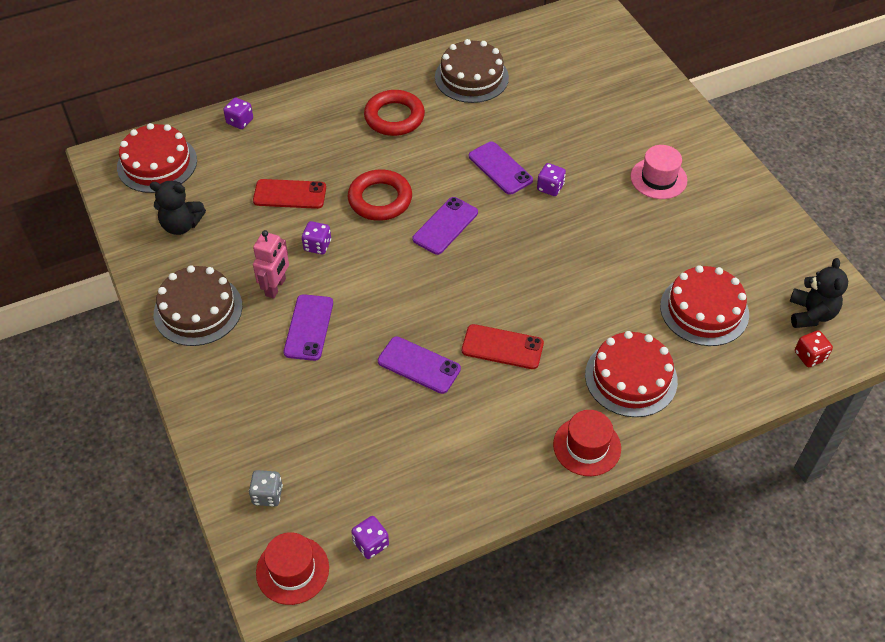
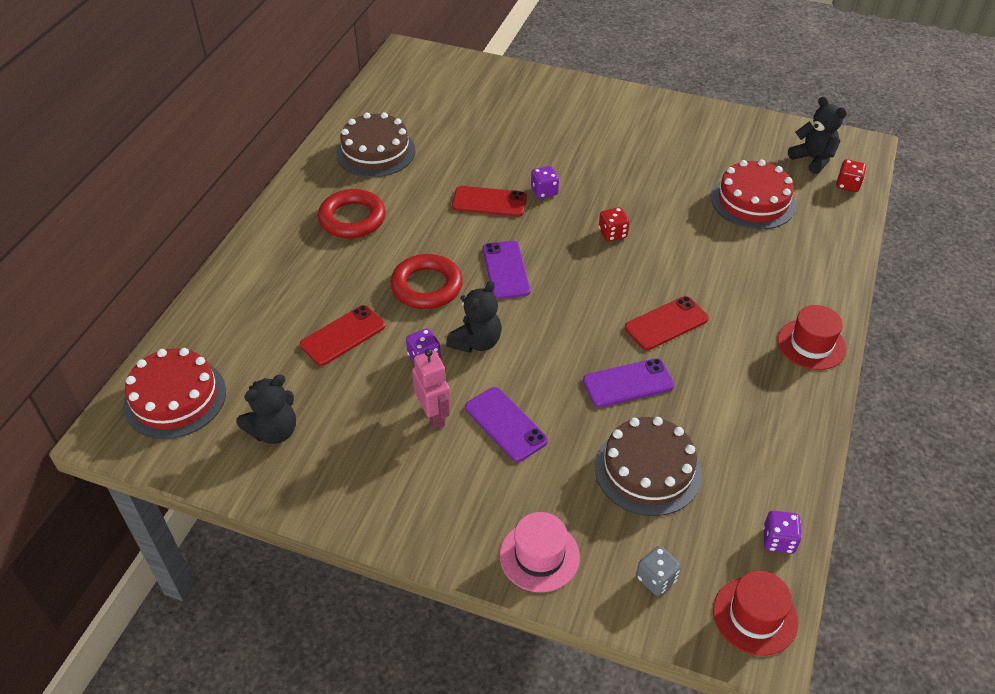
camera: 45 degrees left, 5 degrees down
brown cake [154,265,242,346] -> brown cake moved to [595,417,702,516]
purple dice [223,97,253,129] -> none
purple phone [469,142,533,195] -> red phone [452,186,527,217]
red cake [585,331,678,417] -> none
pink hat [631,145,687,199] -> pink hat moved to [500,512,580,592]
none -> black teddy bear [446,281,502,353]
none -> red dice [599,207,629,241]

